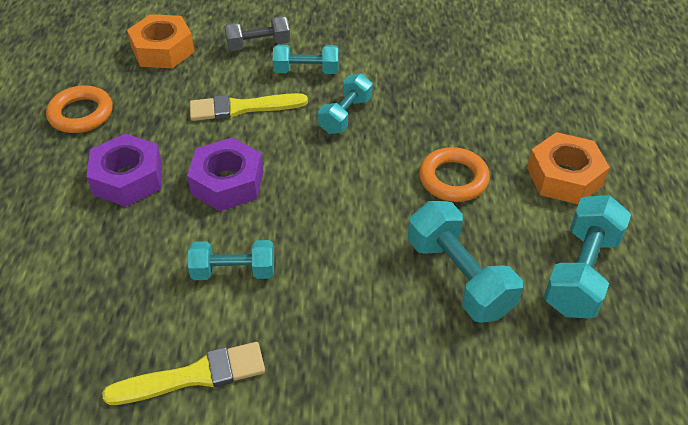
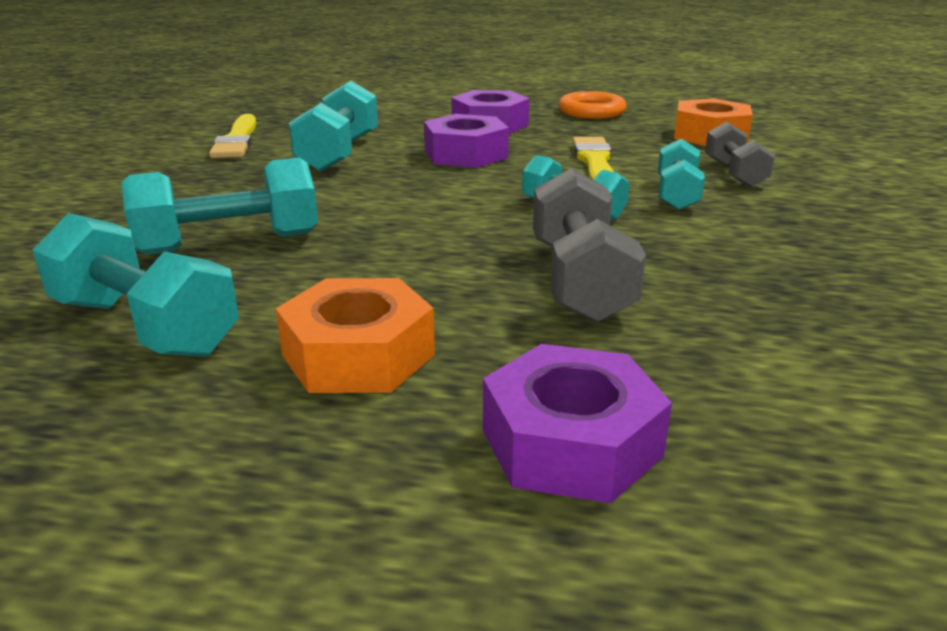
camera: 100 degrees right, 20 degrees down
turquoise dumbbell [188,240,274,280] -> turquoise dumbbell [289,81,378,172], size x1.53
orange ring [419,147,490,202] -> none
none -> purple nut [483,344,672,503]
none -> grey dumbbell [533,168,646,323]

